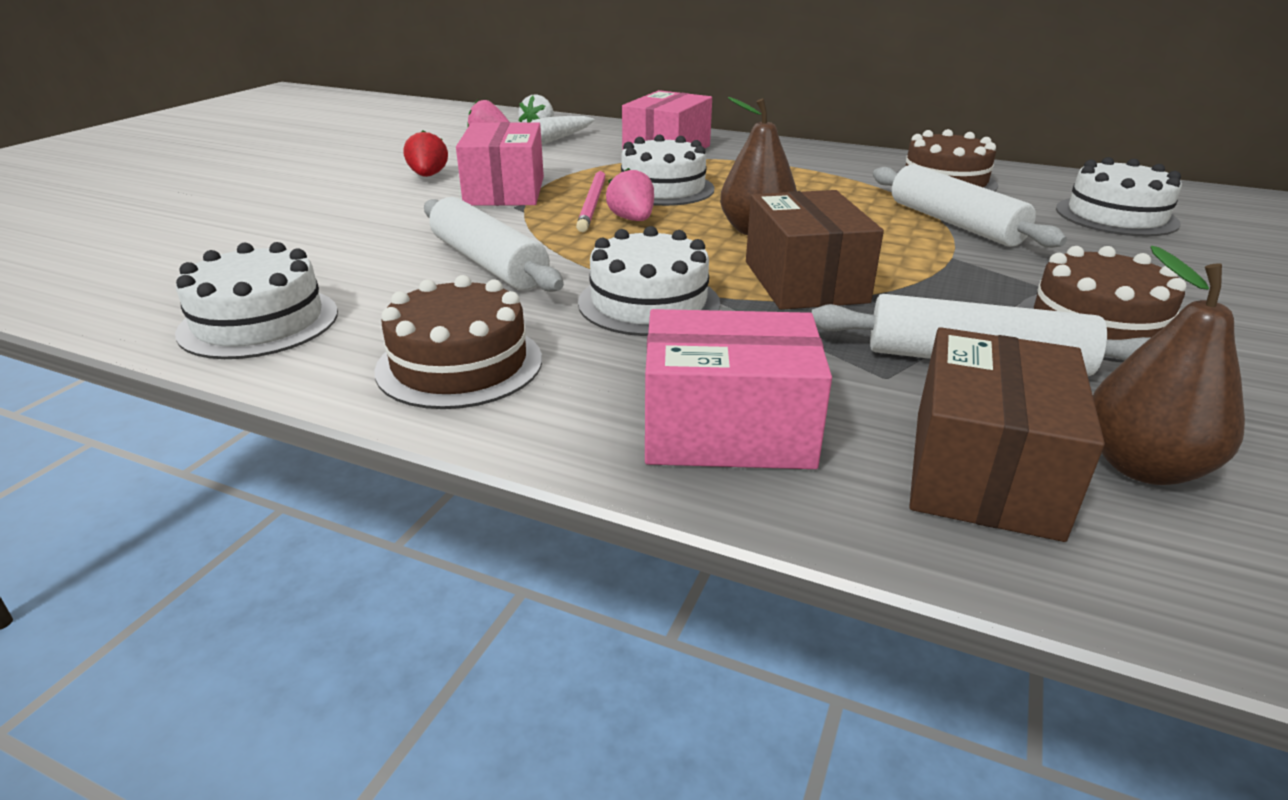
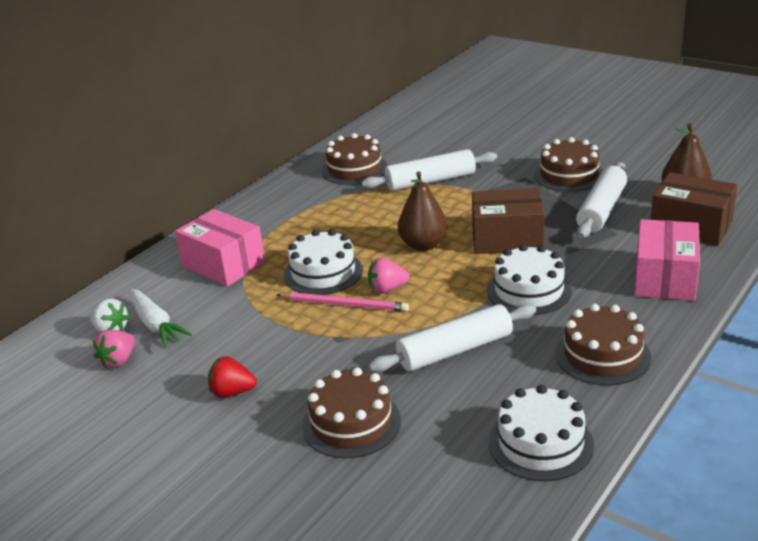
camera: 75 degrees left, 0 degrees up
pink box [456,122,544,206] -> none
white cake [1056,157,1182,237] -> none
none -> brown cake [302,367,401,458]

